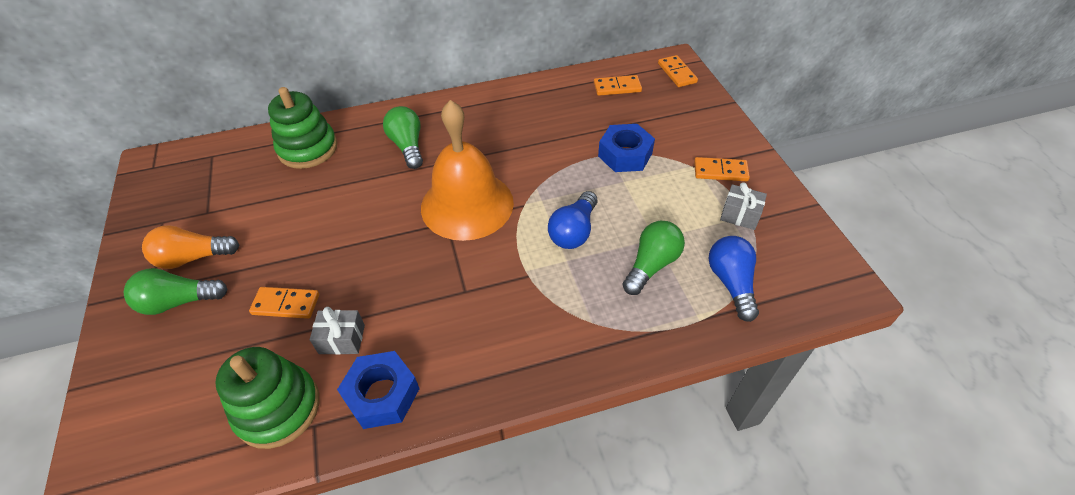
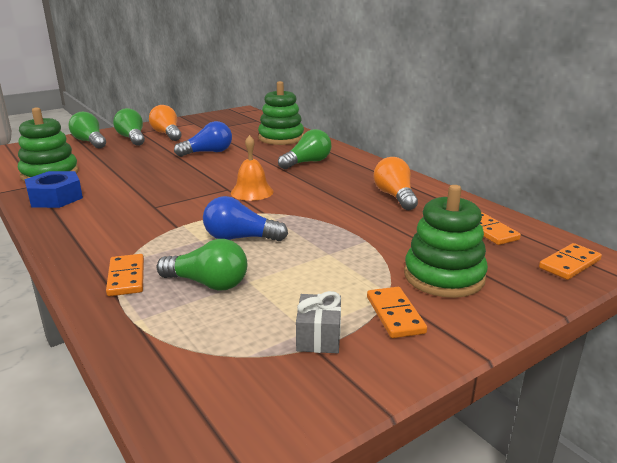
camera: 70 degrees right, 25 degrees down
orange domino [249,287,319,319] -> orange domino moved to [106,254,144,296]
grey gift [310,307,365,355] -> none
orange bell [421,100,514,241] -> orange bell [231,135,274,201], size x0.50
blue nut [598,124,655,172] -> none
blue light bulb [709,236,759,322] -> blue light bulb moved to [174,121,232,157]
none -> green light bulb [69,112,106,148]
none -> orange light bulb [374,157,418,210]
none -> green stacking toy [404,185,488,298]

